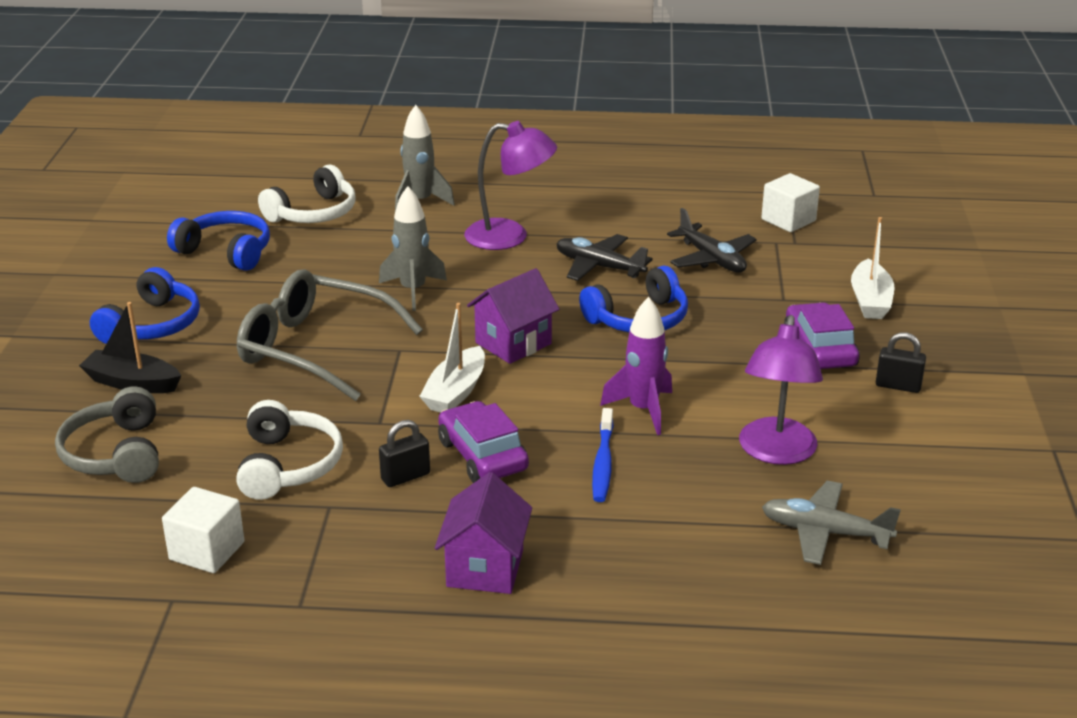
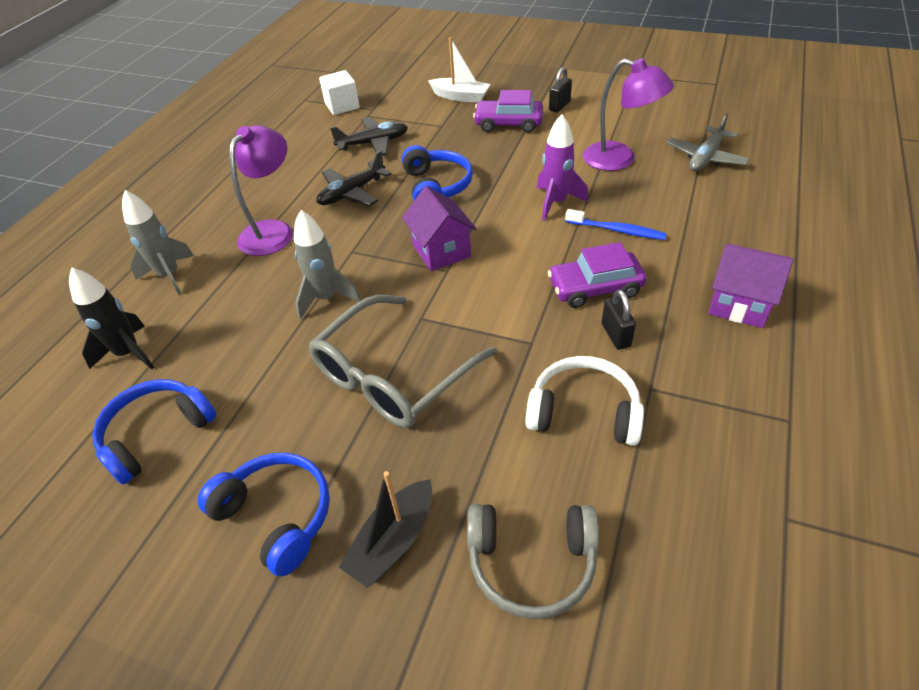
camera: 70 degrees left, 15 degrees up
white cube [162,487,244,573] -> none
white headphones [258,165,356,223] -> black rocket [69,267,154,369]
white boat [419,303,485,412] -> none

